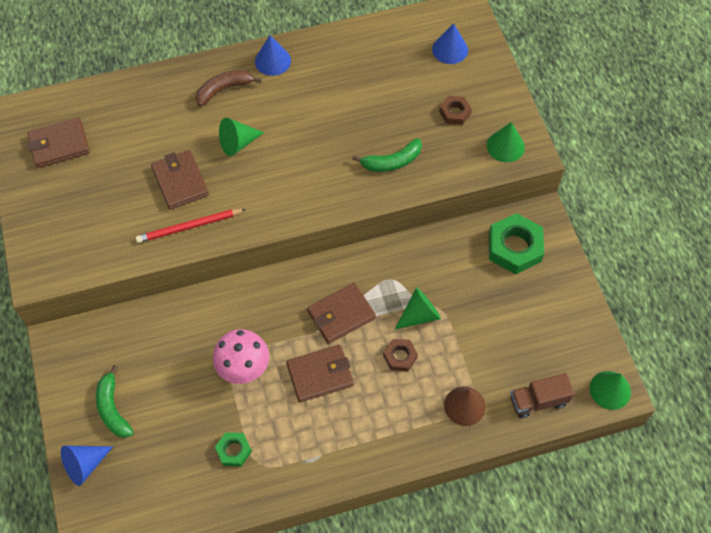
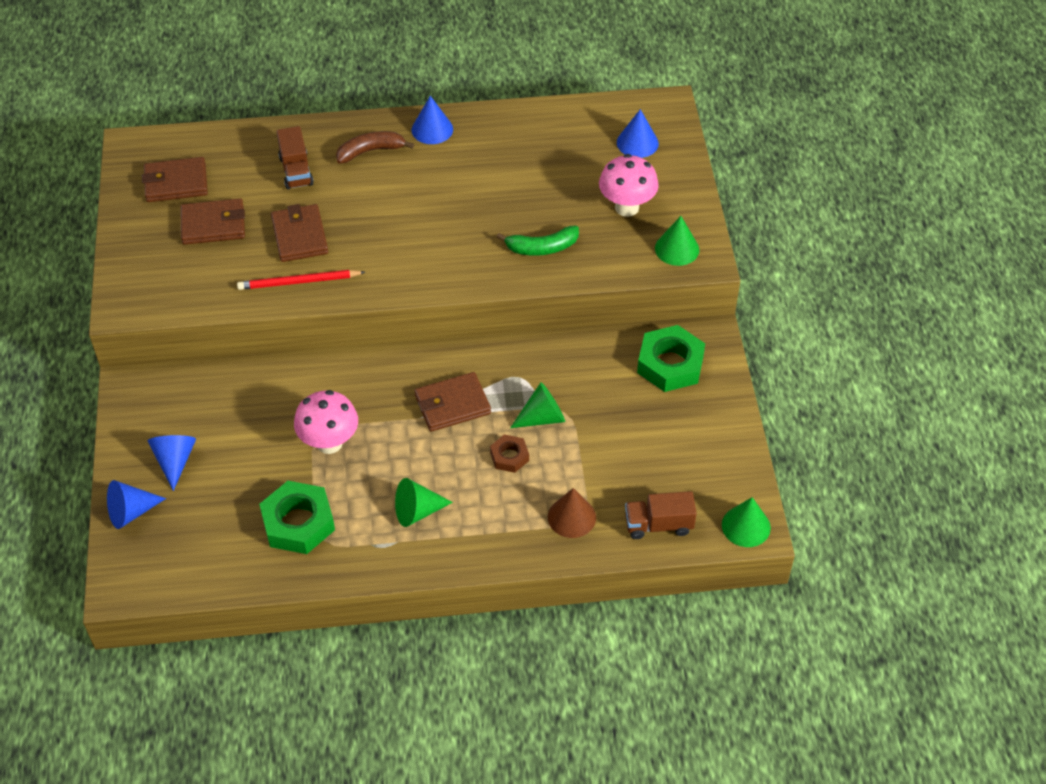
camera: 10 degrees right, 10 degrees down
green banana [96,365,134,438] -> blue cone [148,435,196,491]
green nut [215,432,252,467] -> green nut [259,481,335,554], size x1.84
green cone [219,117,264,156] -> green cone moved to [395,478,453,527]
brown wallet [286,345,354,402] -> brown wallet moved to [180,198,245,245]
brown nut [439,96,472,125] -> pink mushroom [599,154,659,217]
none -> brown truck [277,126,314,190]

